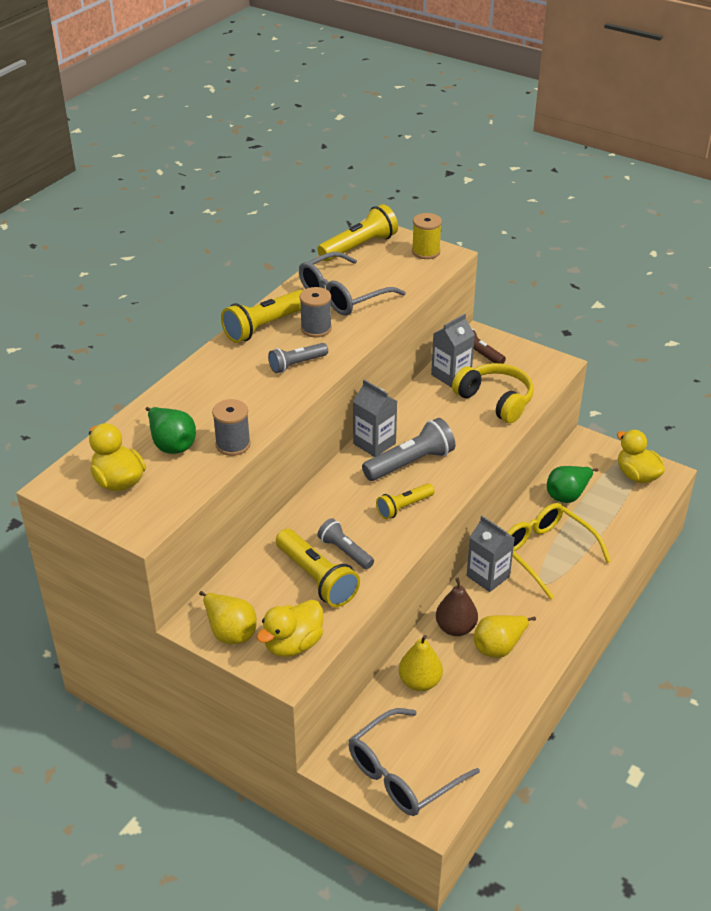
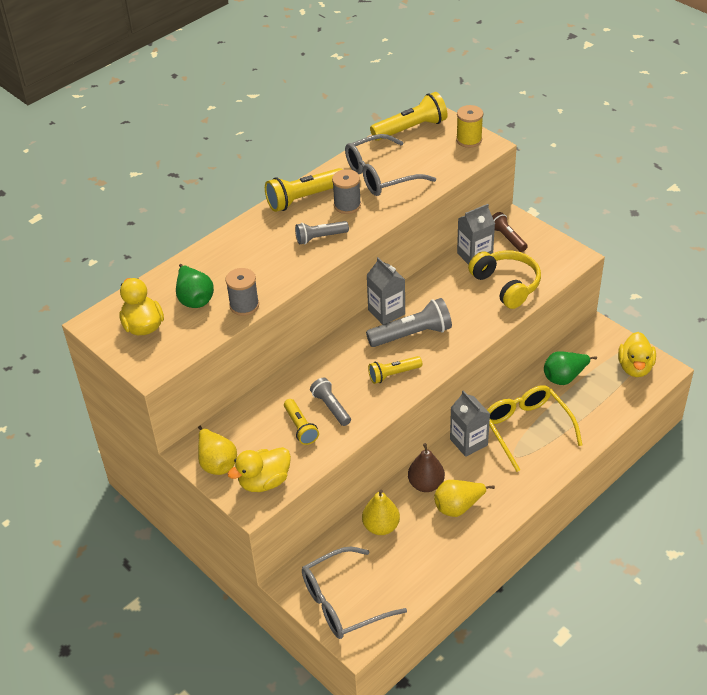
camera: 15 degrees right, 5 degrees up
yellow flashlight [276,529,360,607] -> yellow flashlight [284,399,319,445], size x0.62
yellow duck [617,430,665,483] -> yellow duck turned 150 degrees counterclockwise [618,332,656,377]

